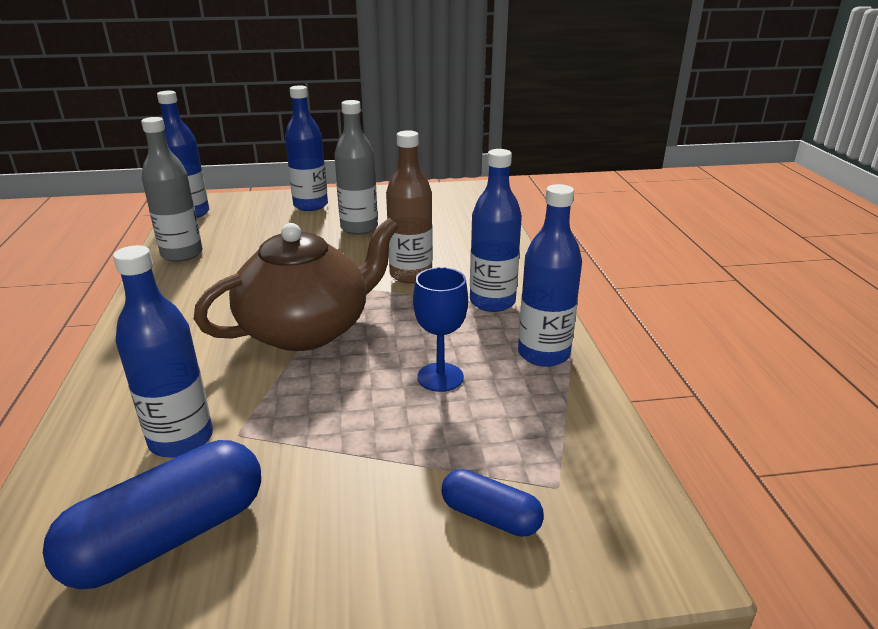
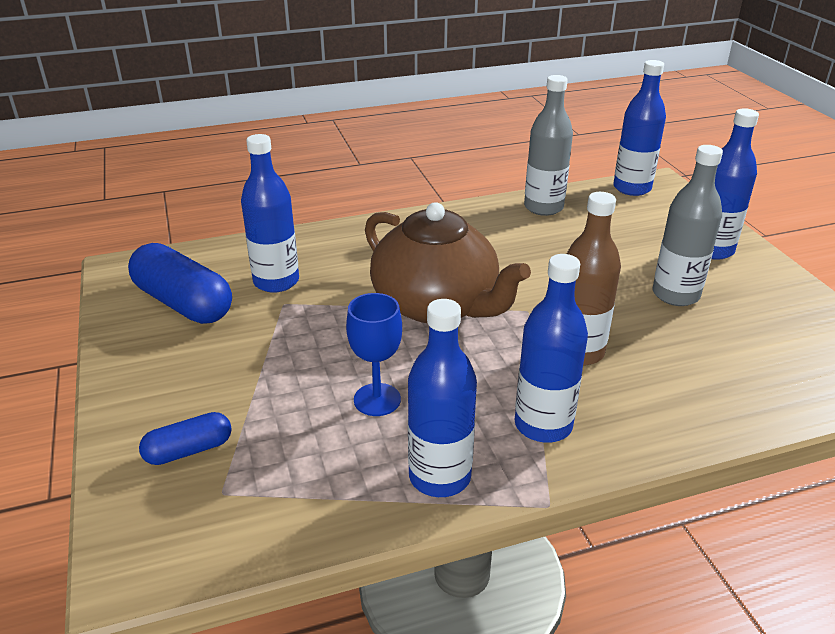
camera: 80 degrees right, 5 degrees up
blue capsule [442,469,544,537] -> blue capsule turned 45 degrees clockwise [139,412,232,465]

